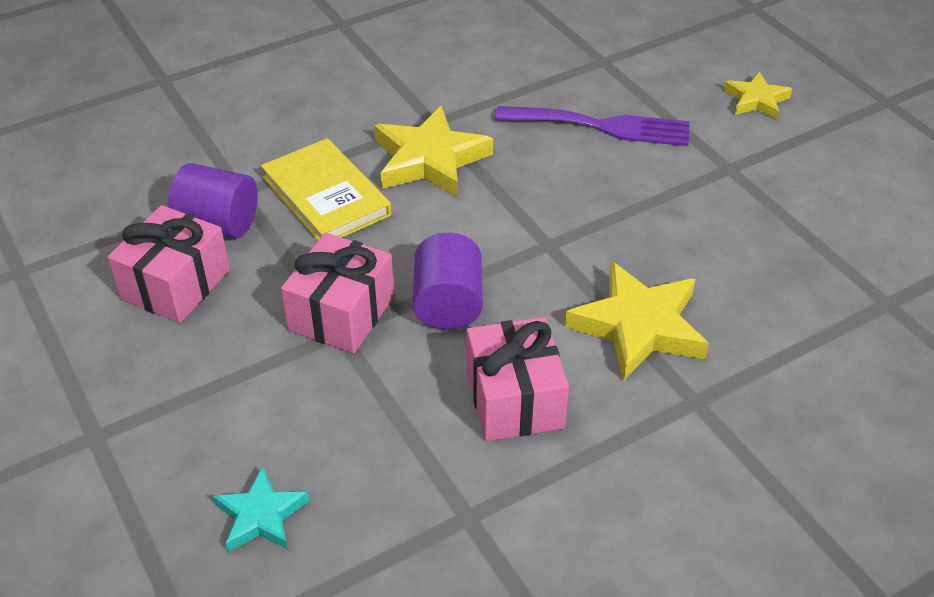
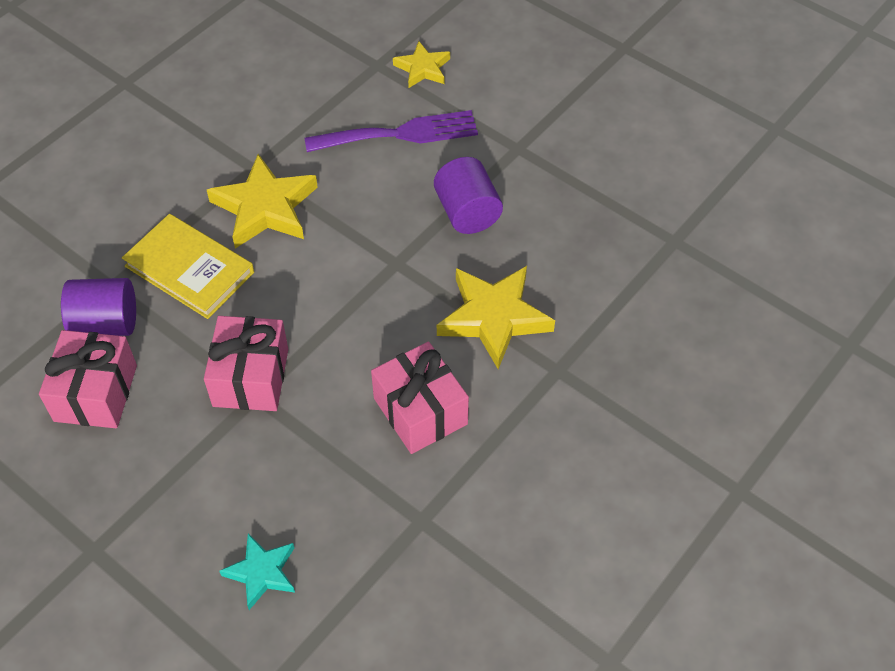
camera: 20 degrees left, 10 degrees up
purple cylinder [413,233,483,330] -> purple cylinder moved to [434,157,503,234]
yellow star [723,71,792,120] -> yellow star moved to [393,41,450,88]

